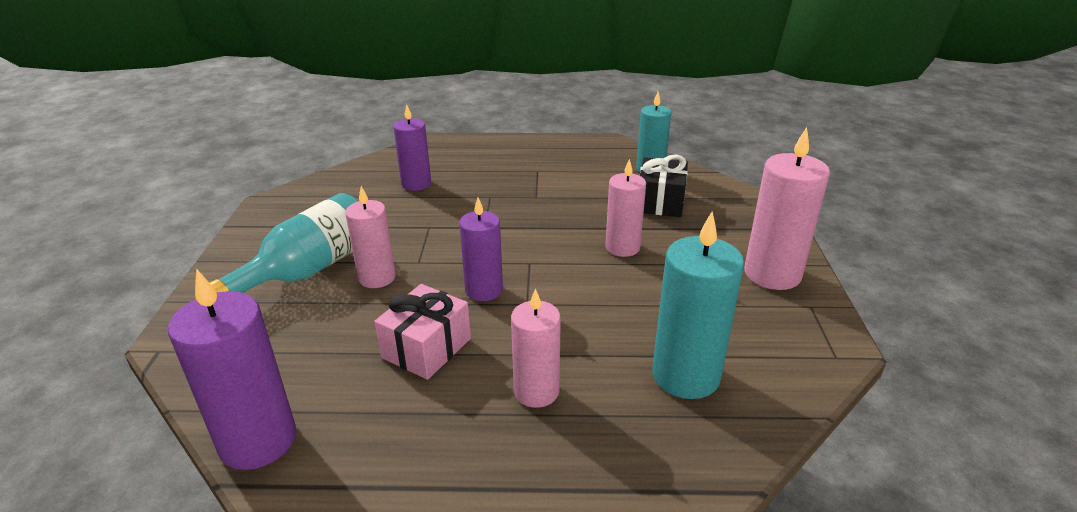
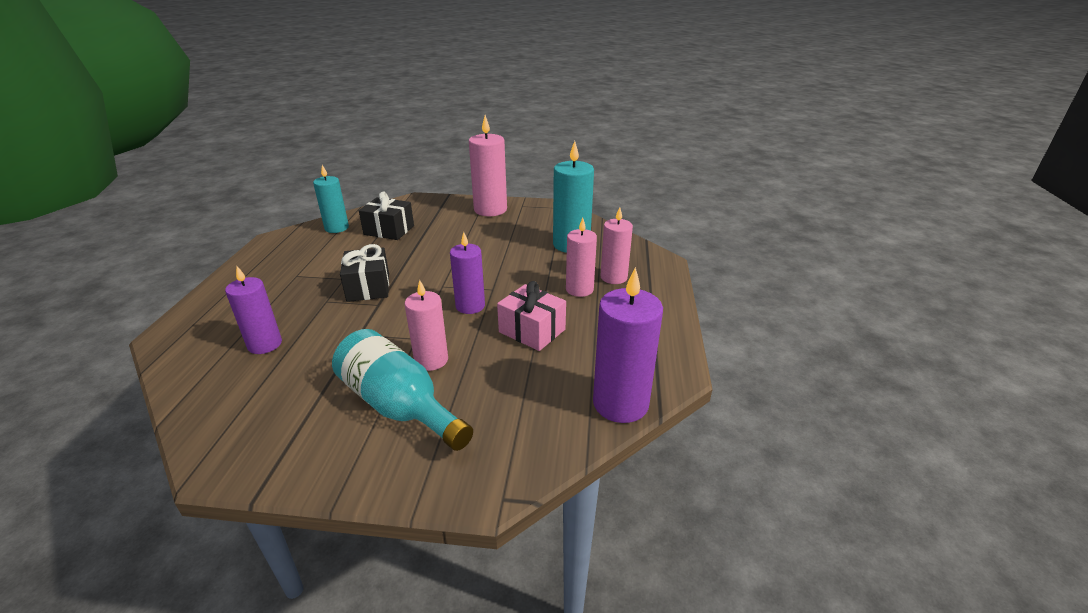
camera: 85 degrees left, 0 degrees up
pink candle [605,158,646,257] -> pink candle moved to [600,207,633,284]
none -> black gift [340,244,389,302]

